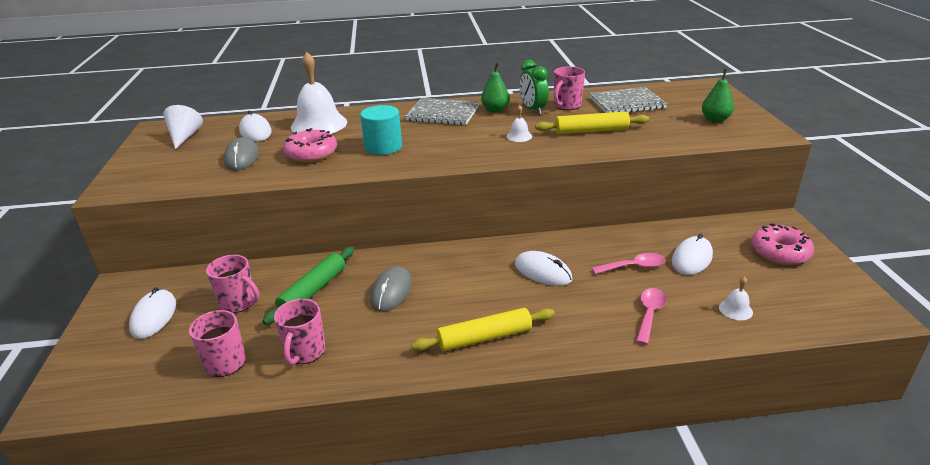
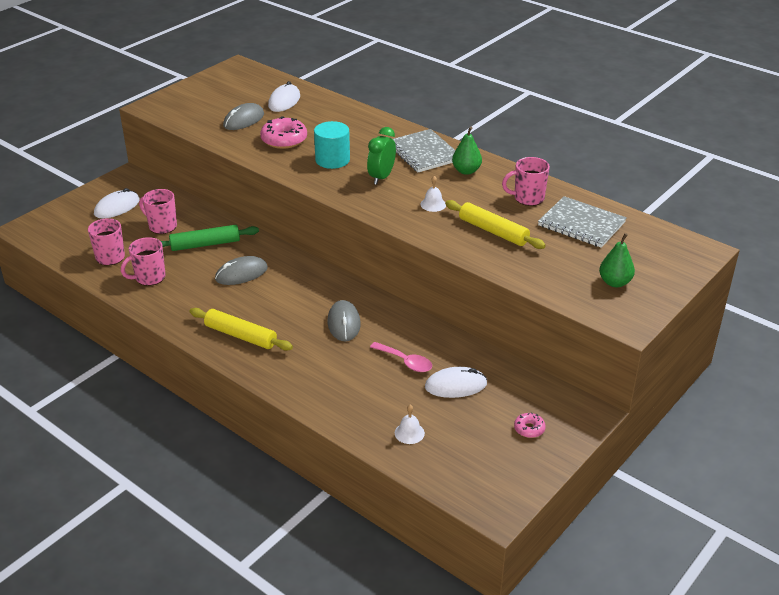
camera: 45 degrees right, 5 degrees up
white cone [163,105,203,149] -> none
pink mug [206,255,260,313] -> pink mug turned 135 degrees clockwise [139,189,177,234]
white bell [291,52,347,134] -> none
white mouse [515,251,572,286] -> grey mouse [327,300,361,341]
green clock [519,60,549,115] -> green clock moved to [367,127,396,185]
pink spoon [636,288,667,345] -> none
pink donut [751,223,814,265] -> pink donut [514,412,546,438], size x0.52

